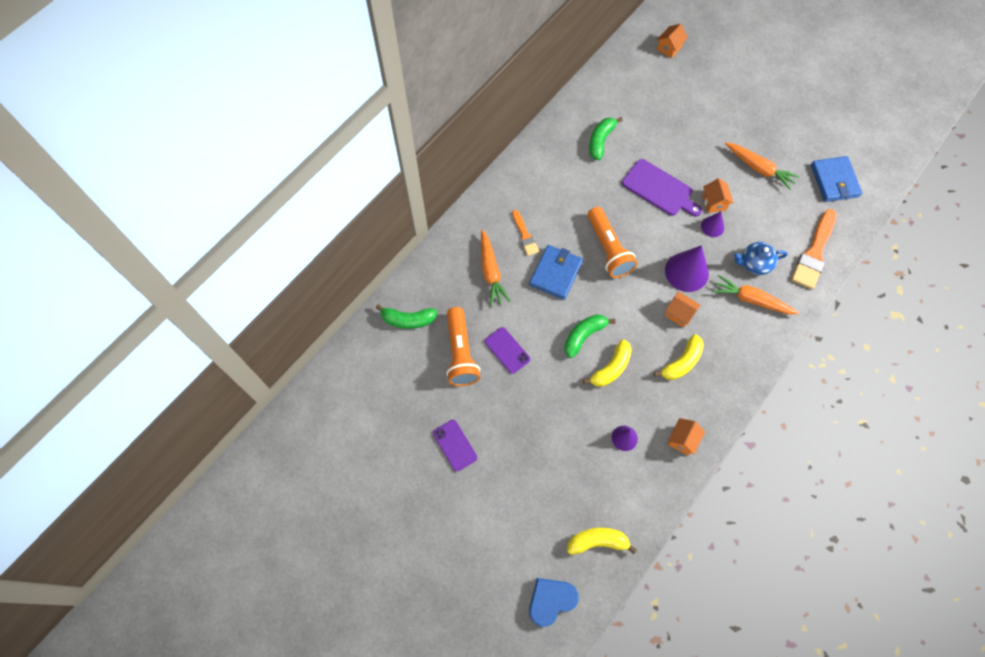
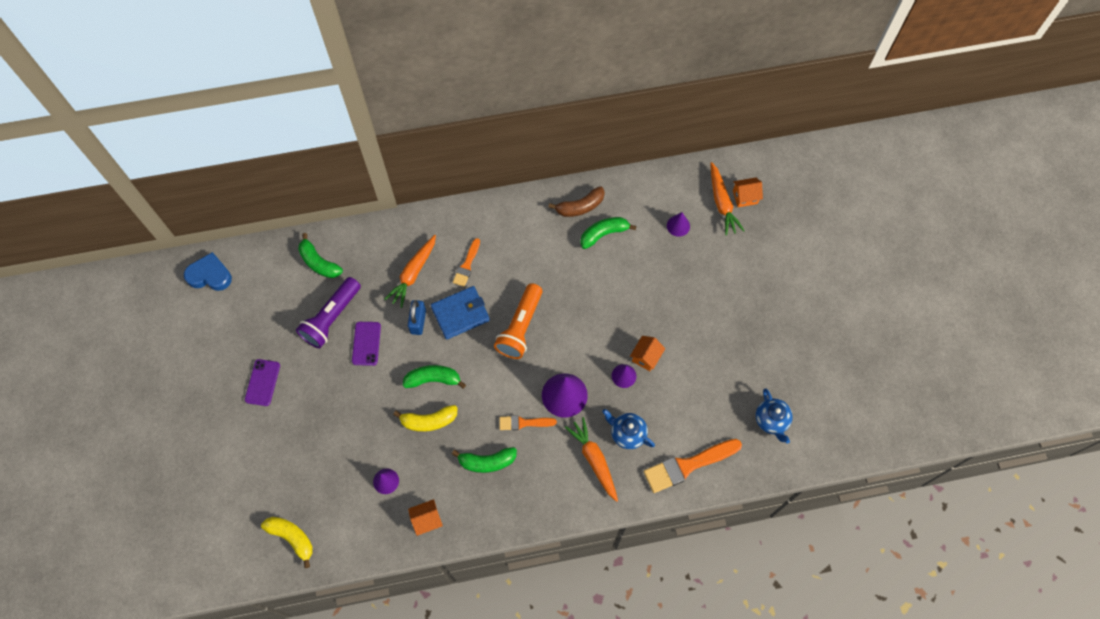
camera: 40 degrees right, 0 degrees up
orange flashlight [446,307,480,386] -> purple flashlight [296,277,361,349]
blue heart [529,578,579,627] -> blue heart moved to [184,252,232,291]
purple cutting board [622,159,702,217] -> none
yellow banana [654,334,704,380] -> green banana [452,447,517,473]
orange house [665,292,701,328] -> orange brush [499,415,557,430]
orange carrot [725,143,800,190] -> orange carrot moved to [710,162,745,236]
blue wallet [811,156,862,202] -> blue teapot [756,389,793,444]
none -> blue padlock [408,300,426,335]
none -> brown banana [549,186,605,217]
none -> purple cone [667,212,690,237]

